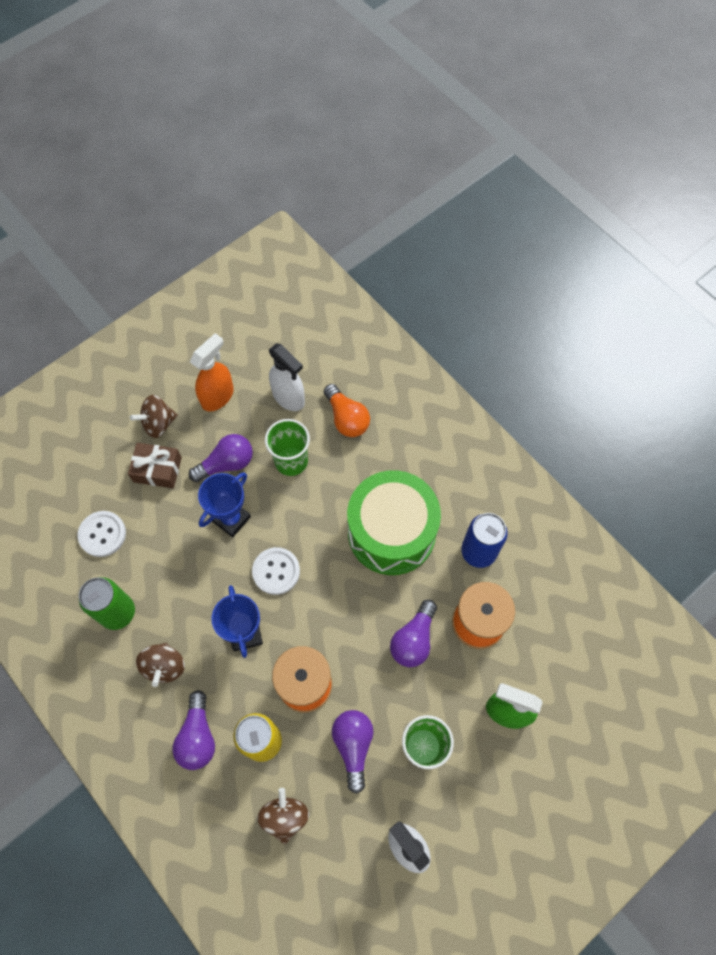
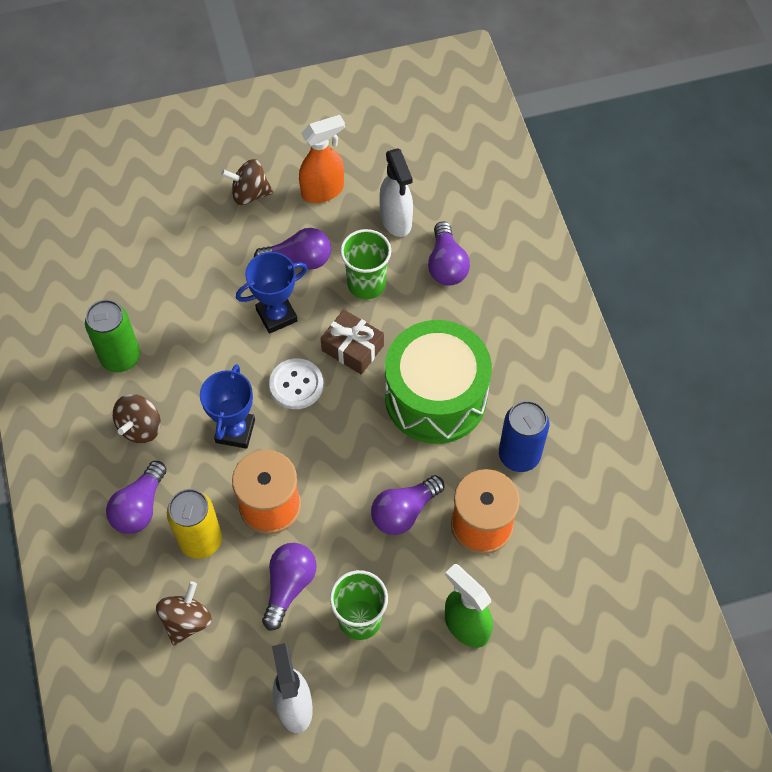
camera: 25 degrees right, 5 degrees down
white button [78,511,126,557] -> none
brown gift [128,443,182,488] -> brown gift moved to [321,309,384,375]
orange light bulb [324,384,370,437] -> purple light bulb [428,221,470,286]

